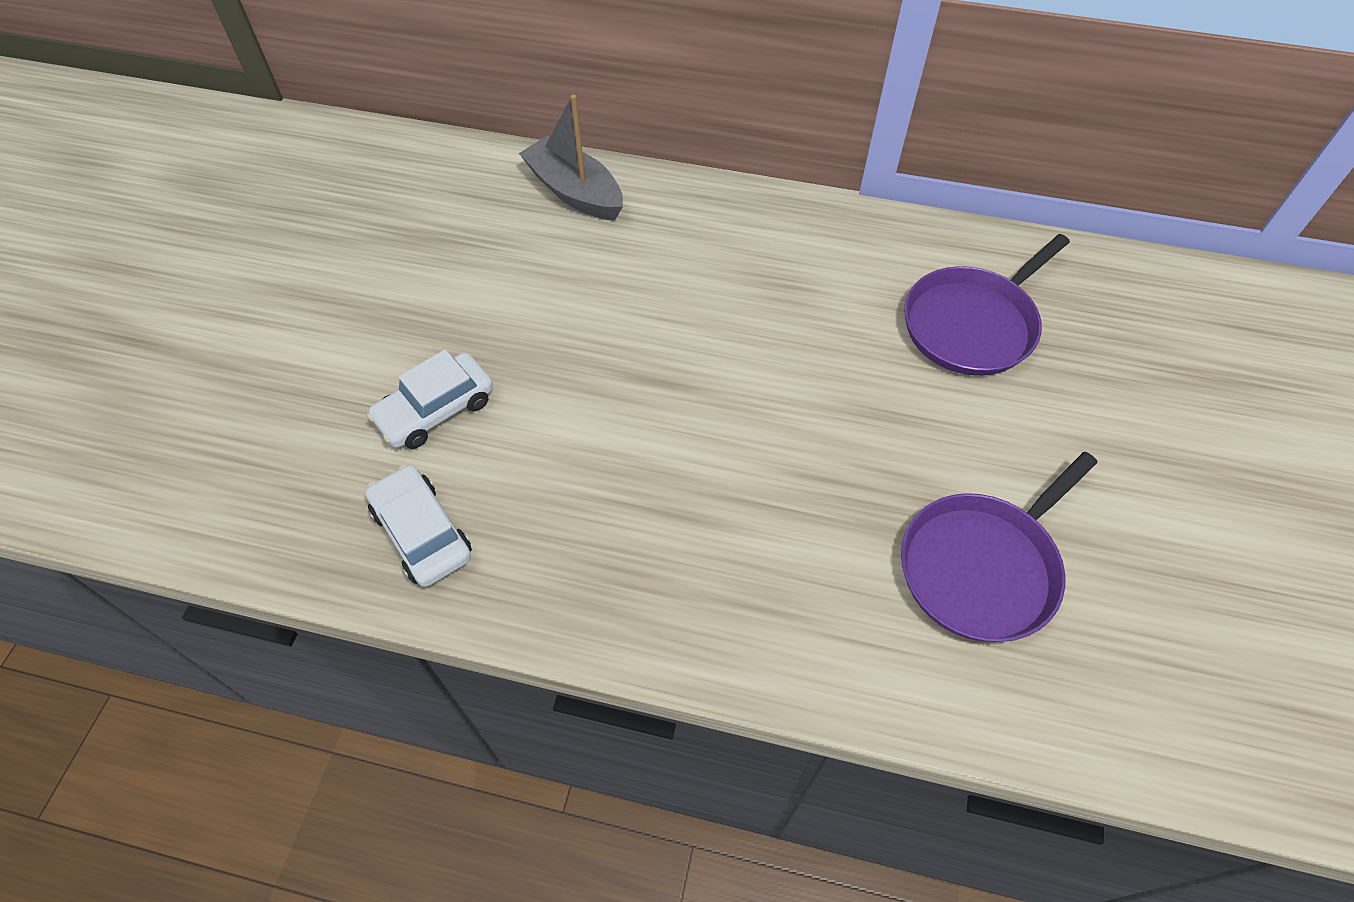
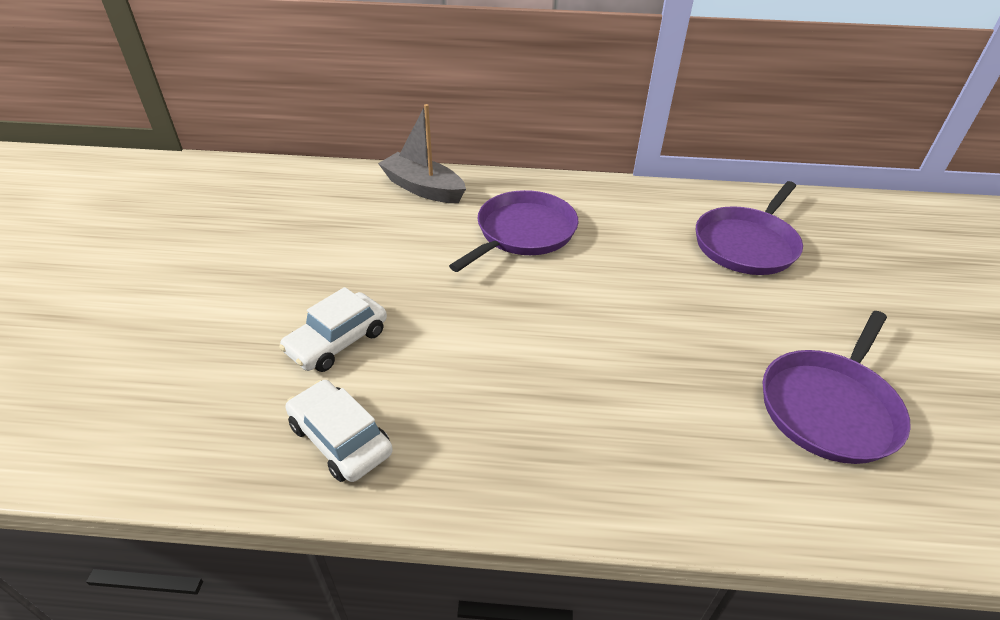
camera: 10 degrees left, 15 degrees down
none -> purple pan [449,190,578,272]

